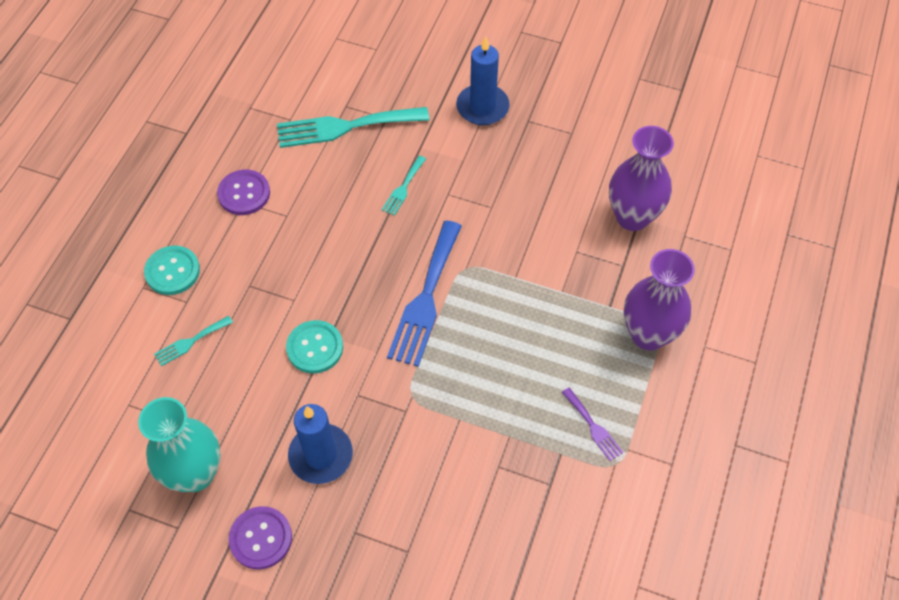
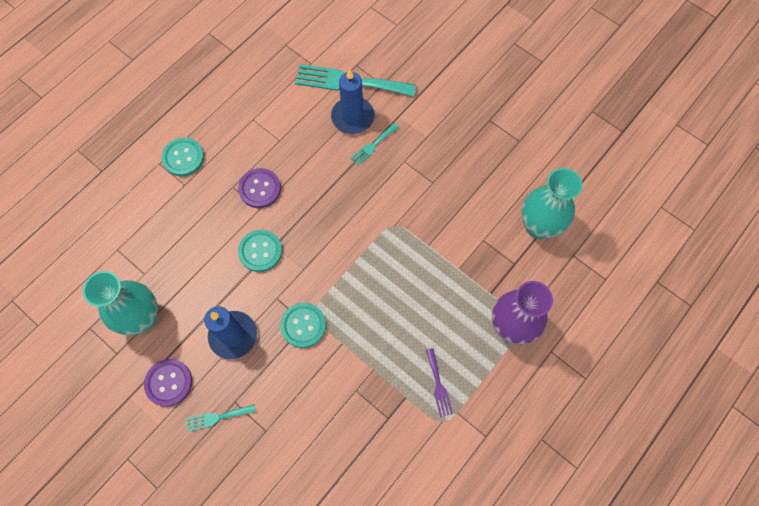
camera: 20 degrees right, 10 degrees up
turquoise fork [154,316,233,366] -> turquoise fork moved to [186,404,256,432]
purple button [217,170,270,215] -> purple button moved to [238,168,281,208]
blue fork [387,220,462,367] -> none
blue candle [456,36,510,125] -> blue candle moved to [331,68,375,134]
purple vase [609,126,674,231] -> turquoise vase [521,168,583,239]
none -> turquoise button [280,303,326,348]

